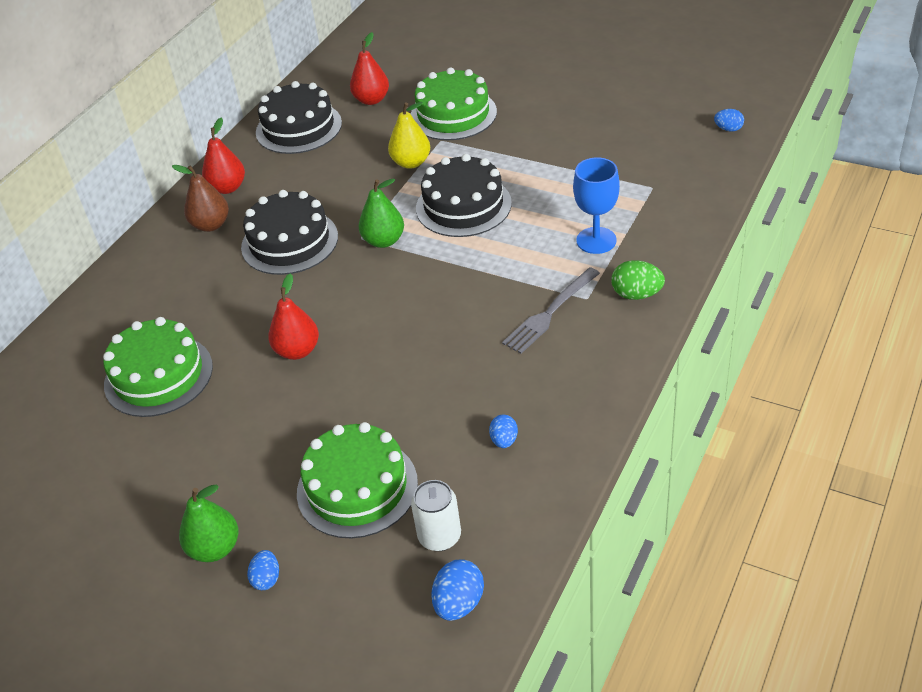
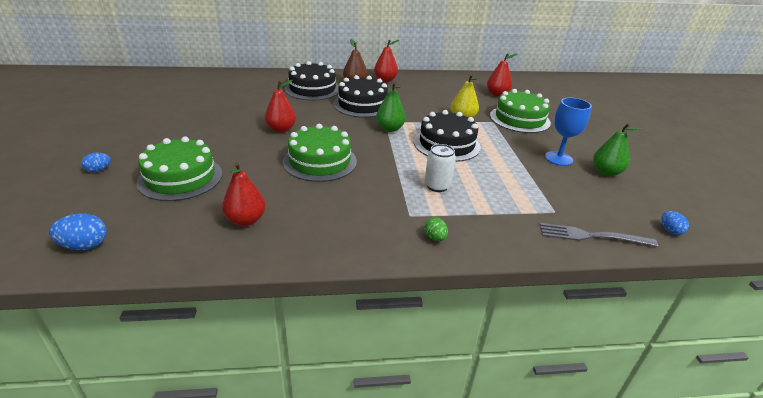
camera: 50 degrees right, 10 degrees down
green cake [103,317,213,417] -> green cake moved to [283,124,357,182]
green pear [179,485,238,562] -> green pear moved to [593,123,642,176]
black cake [256,81,342,154] -> black cake moved to [285,61,339,101]
white can [411,480,461,551] -> white can moved to [425,144,456,192]
blue egg [489,415,518,448] -> red pear [222,163,266,226]
grey fork [502,267,600,354] -> grey fork moved to [540,223,658,247]
blue goblet [573,157,620,254] -> blue goblet moved to [545,98,592,166]
green egg [611,260,665,300] -> green egg [424,217,448,241], size x0.65

